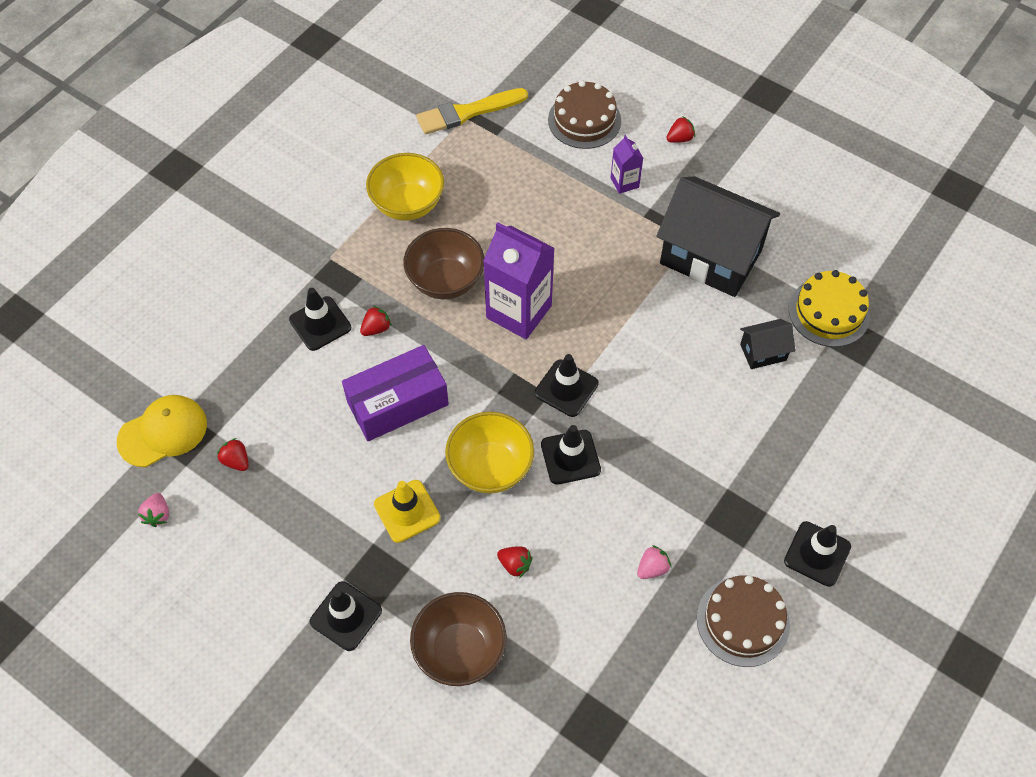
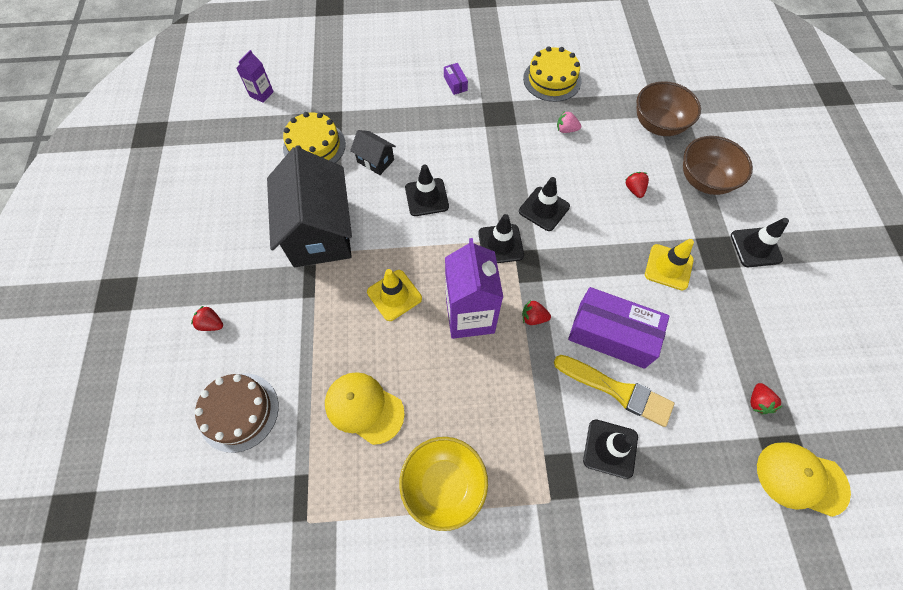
camera: 130 degrees left, 5 degrees up
pink strawberry [138,493,169,527] -> none
red strawberry [360,306,392,336] -> red strawberry moved to [522,300,551,325]
brown bowl [403,228,485,299] -> brown bowl moved to [636,81,701,136]
yellow brush [416,88,528,134] -> yellow brush moved to [554,355,674,427]
yellow bowl [445,412,534,494] -> none
purple carton [611,135,643,194] -> purple carton moved to [236,50,274,103]
brown cake [697,575,790,667] -> yellow cake [523,46,581,102]
black traffic cone [784,521,851,587] -> black traffic cone moved to [405,165,449,216]
none -> yellow cap [325,372,405,445]
none -> yellow traffic cone [367,269,422,321]
none -> purple box [444,63,468,95]

